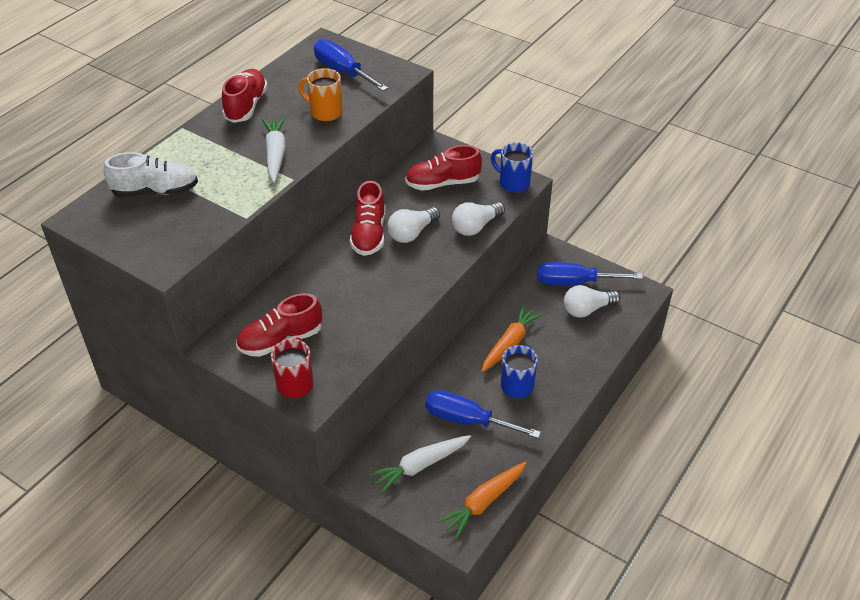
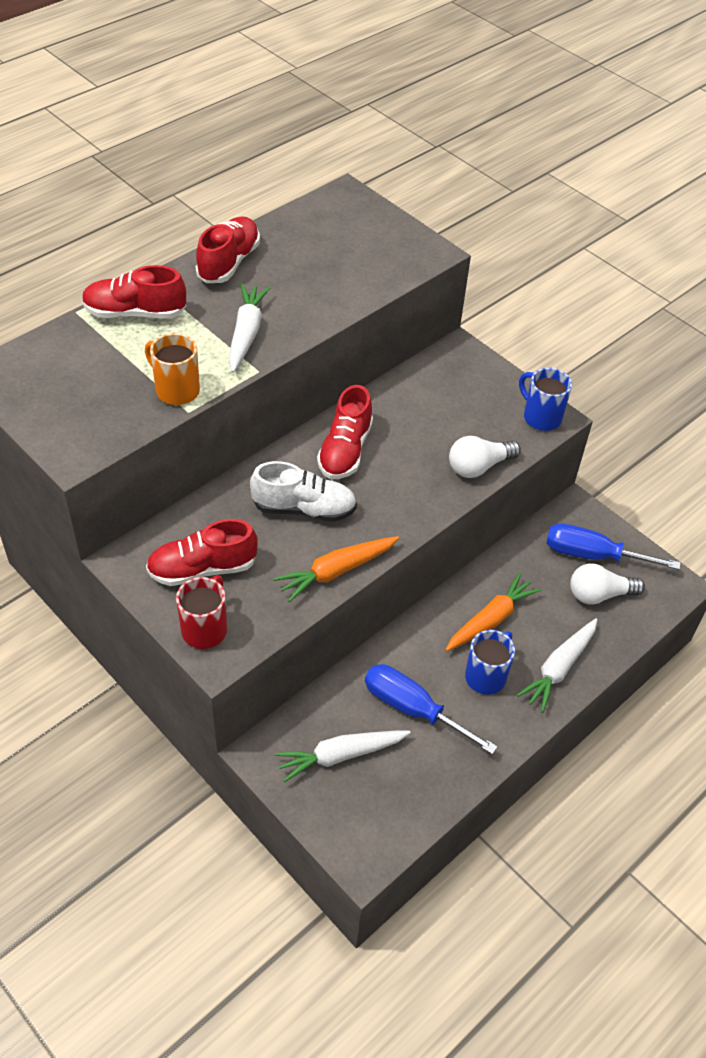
camera: 10 degrees right, 5 degrees up
white shoe [104,152,198,197] -> white shoe moved to [250,461,357,522]
orange mug [298,68,343,121] -> orange mug moved to [145,333,200,405]
blue screwdriver [314,39,388,91] -> none
white light bulb [387,207,440,243] -> none
red shoe [405,145,482,191] -> red shoe moved to [82,265,186,318]
orange carrot [437,462,527,539] -> orange carrot moved to [273,536,399,602]
none -> white carrot [517,618,597,713]

